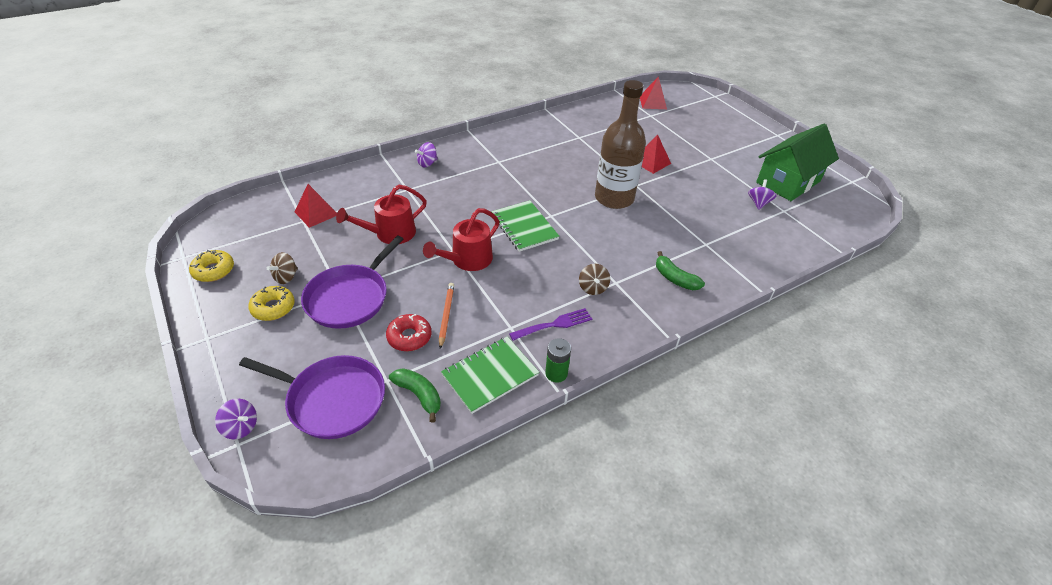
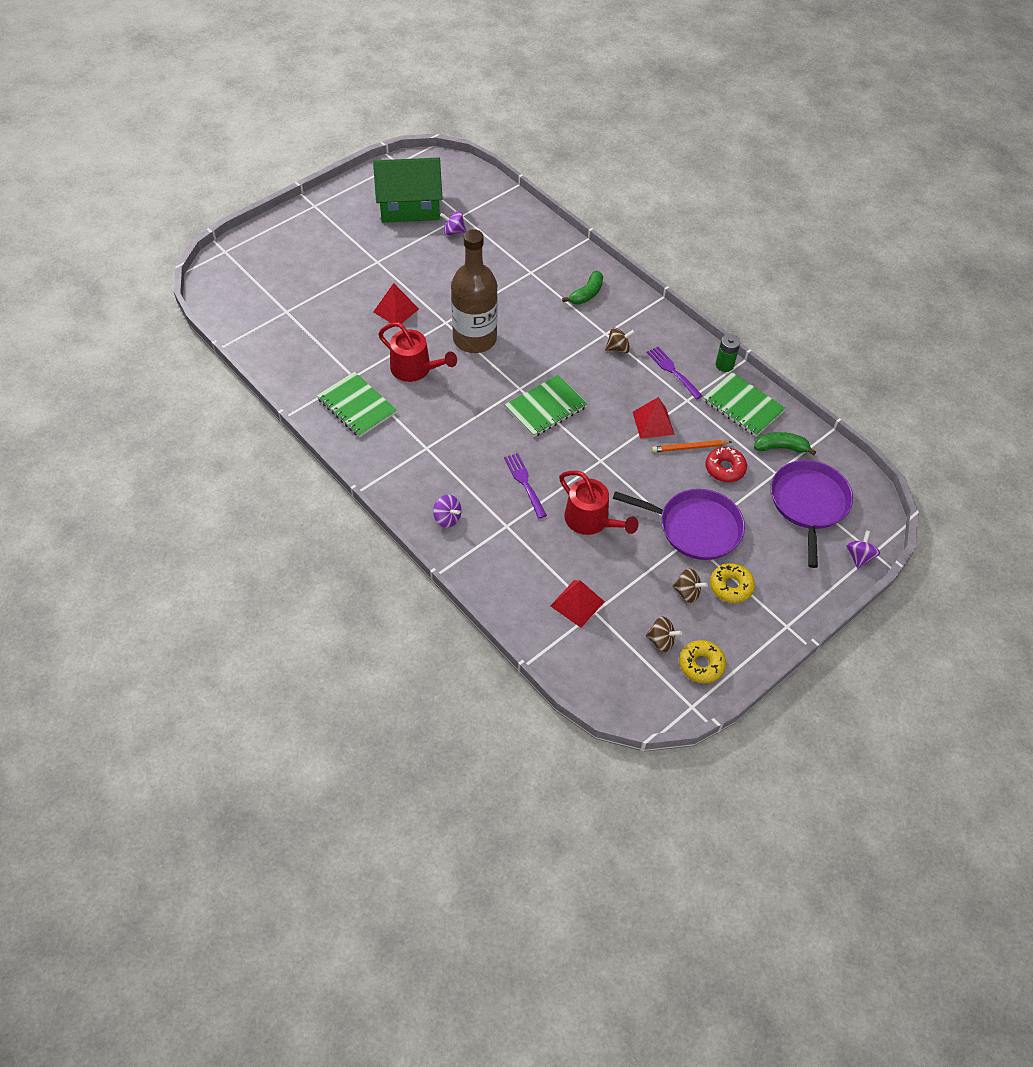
camera: 100 degrees left, 10 degrees up
green banana [389,368,441,423] -> green banana turned 60 degrees clockwise [754,432,816,456]
red watering can [423,208,499,271] -> red watering can moved to [378,322,457,382]
red pyramid [640,76,667,109] -> red pyramid moved to [633,397,675,439]
green house [756,124,839,201] -> green house turned 45 degrees counterclockwise [373,158,443,223]
none -> green notebook [317,372,397,437]
none -> purple fork [504,453,547,519]
none -> brown spinning top [646,617,682,652]

